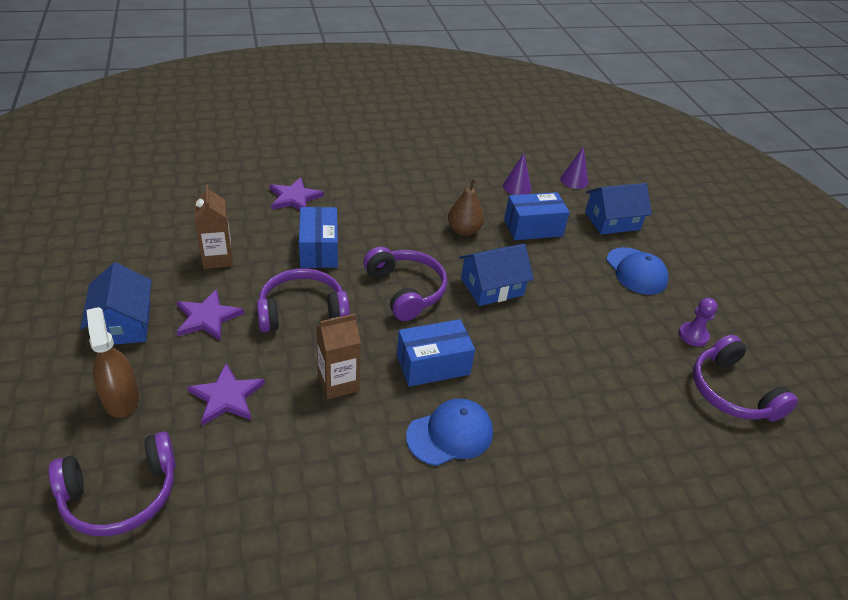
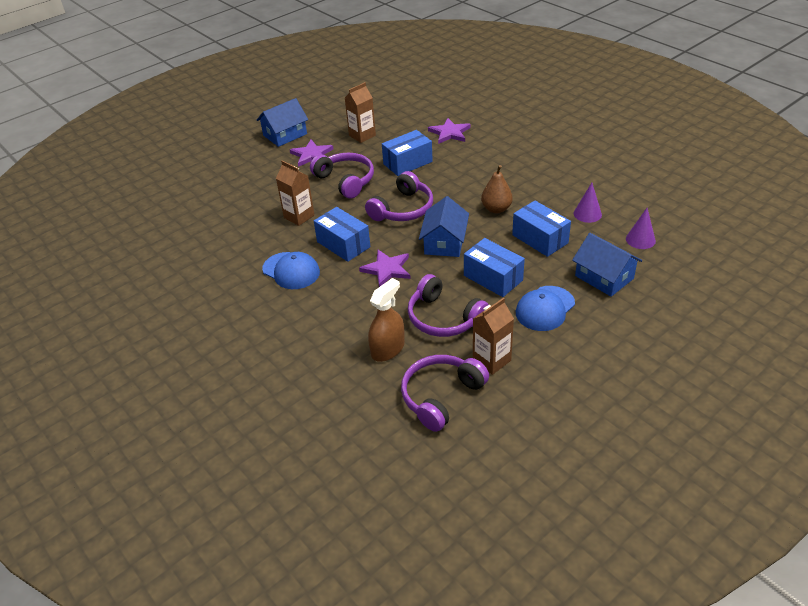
camera: 70 degrees right, 0 degrees up
purple headphones [48,432,176,536] -> purple headphones moved to [408,274,489,337]
brown spray bottle [87,307,139,418] -> brown spray bottle moved to [368,278,405,362]
purple star [187,363,265,426] -> purple star moved to [359,250,411,287]
blue house [459,244,534,306] -> blue house turned 60 degrees clockwise [419,196,469,257]
purple pawn [679,298,718,347] -> brown carton [473,298,514,375]
none -> blue box [464,238,525,297]

